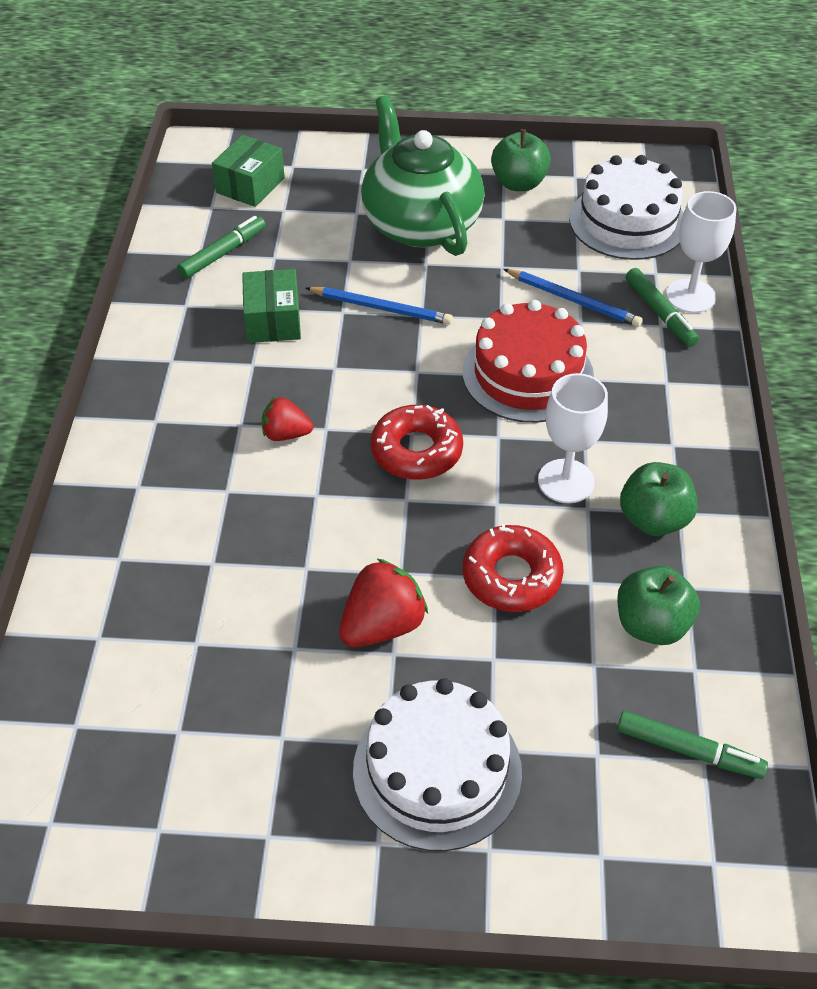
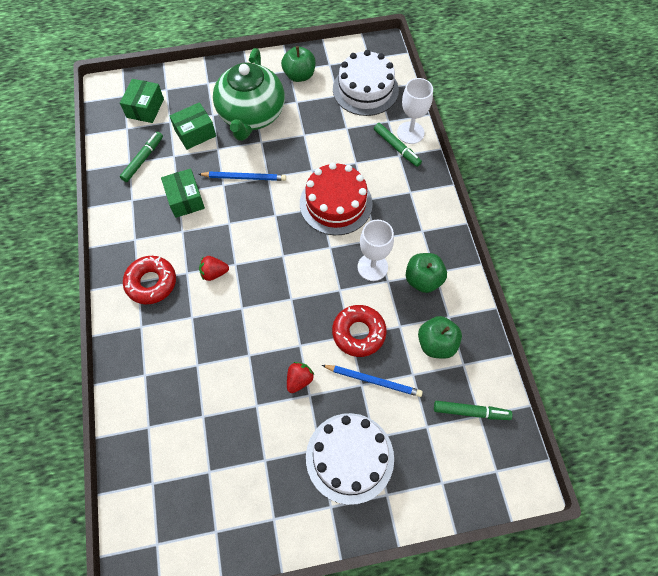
camera: 15 degrees left, 15 degrees up
red strawberry [339,558,428,647] -> red strawberry [287,362,314,393], size x0.63
green teapot [361,96,485,256] -> green teapot turned 135 degrees counterclockwise [213,48,285,141]
red donut [371,405,463,480] -> red donut moved to [123,256,176,304]
blue pencil [504,269,643,327] -> blue pencil moved to [322,365,423,397]
none -> green box [170,102,216,150]

